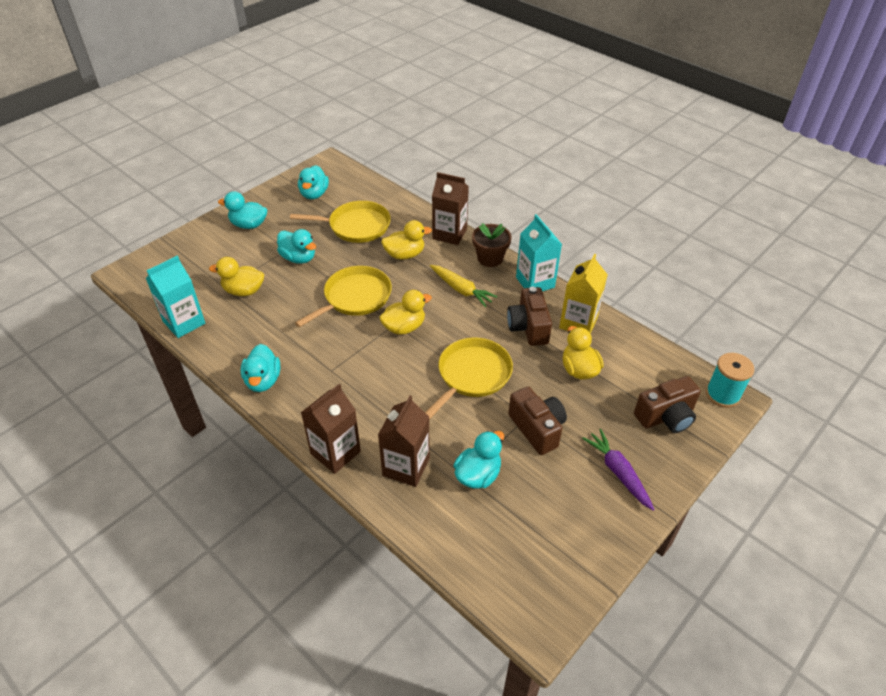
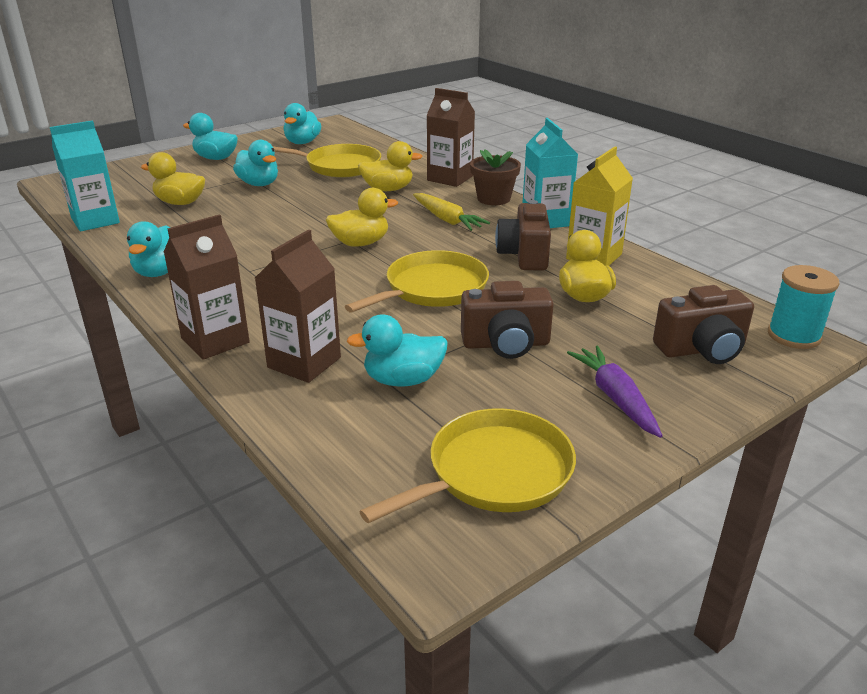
camera: 10 degrees right, 15 degrees down
yellow pan [295,266,392,327] -> yellow pan moved to [359,408,576,523]
turquoise duck [454,431,504,489] -> turquoise duck turned 150 degrees counterclockwise [347,314,448,387]
brown camera [508,387,567,455] -> brown camera turned 105 degrees clockwise [461,281,554,359]

